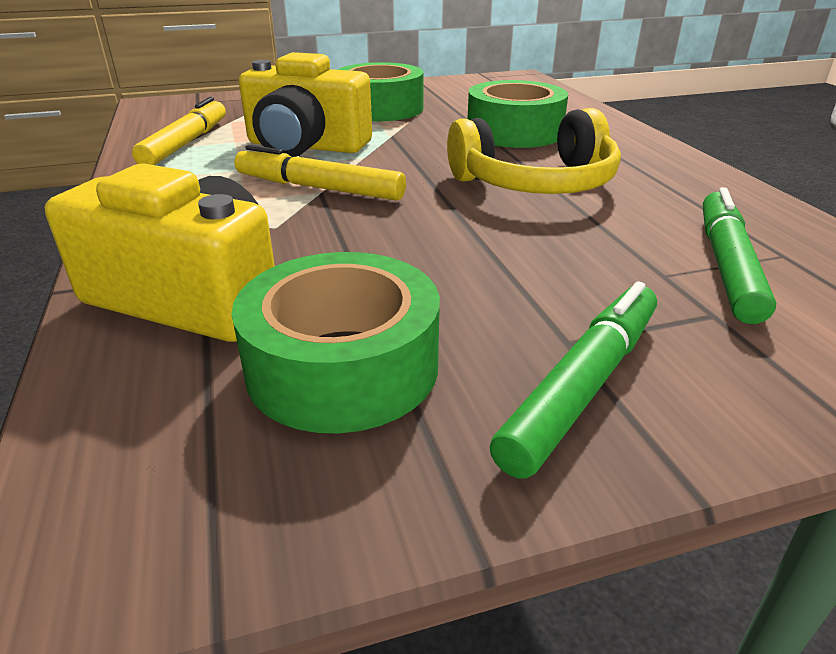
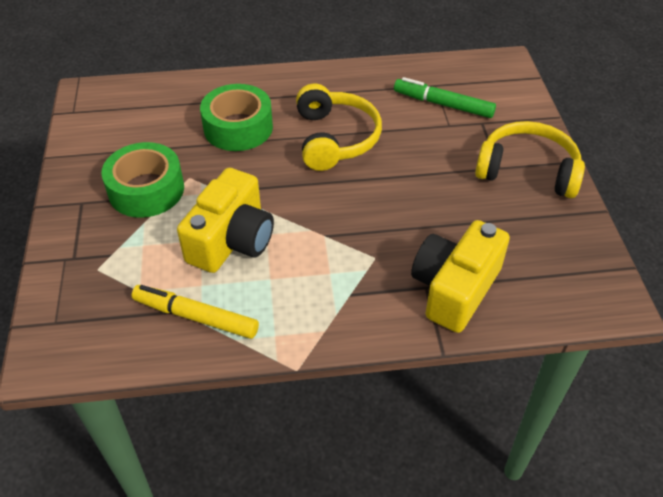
camera: 80 degrees left, 15 degrees up
green tape [231,252,440,434] -> none
yellow marker [234,145,406,201] -> none
green marker [490,281,657,479] -> yellow headphones [475,121,585,198]

